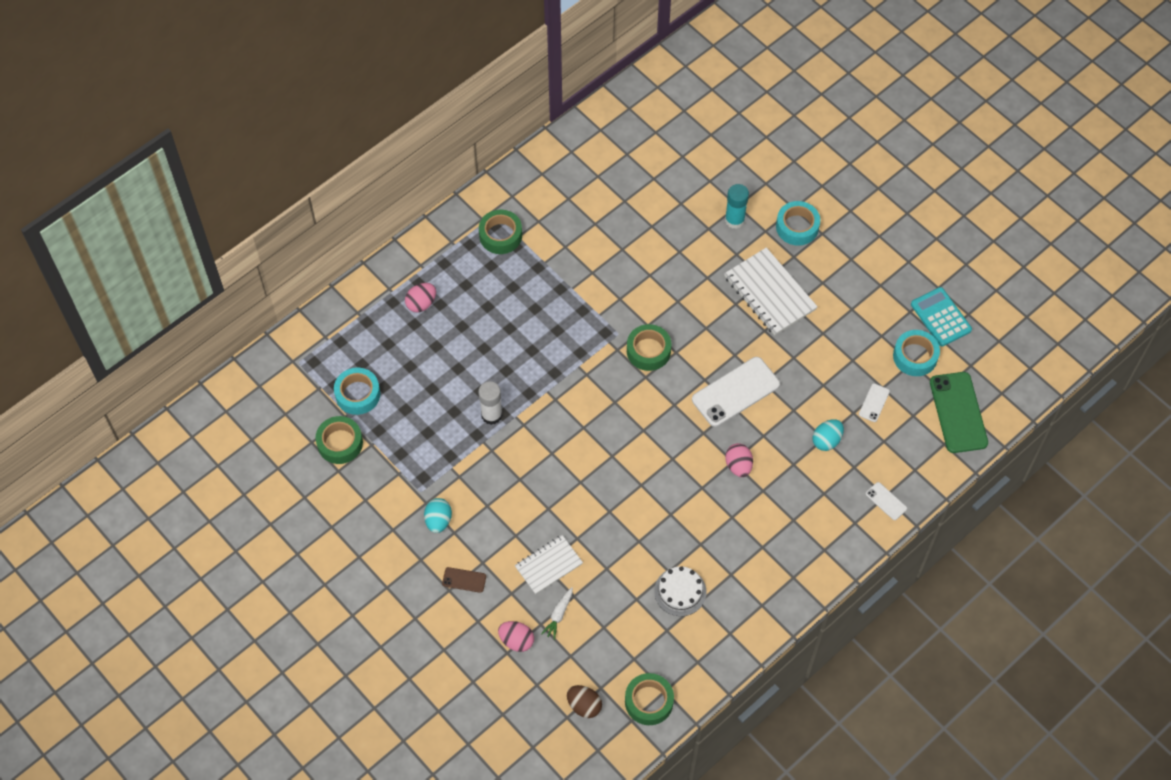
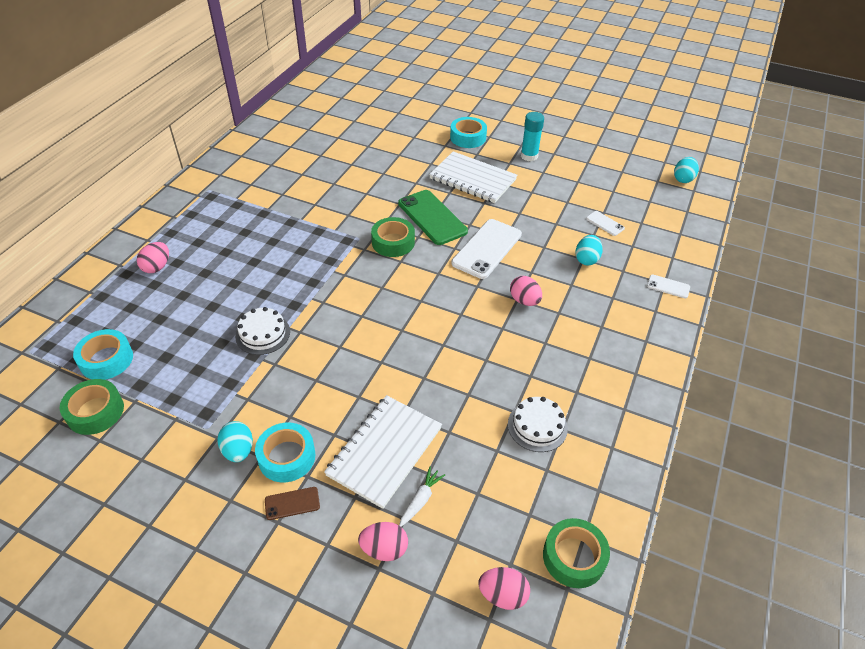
camera: 25 degrees left, 15 degrees down
white glue stick [478,381,502,425] -> white cake [235,307,290,355]
green tape [479,210,522,254] -> none
white notebook [515,535,583,594] -> white notebook [324,395,442,509], size x1.56
white carrot [541,587,573,640] -> white carrot turned 150 degrees counterclockwise [399,467,445,527]
brown egg [567,685,602,718] -> pink egg [478,567,530,610]
turquoise glue stick [725,184,749,229] -> turquoise glue stick moved to [521,112,544,161]
white phone [859,383,890,422] -> white phone turned 45 degrees counterclockwise [586,211,625,236]
turquoise tape [893,330,940,376] -> turquoise tape moved to [255,423,316,482]
turquoise calculator [911,287,972,346] -> none
green phone [930,372,988,453] -> green phone moved to [398,190,468,245]
none -> turquoise egg [674,157,699,183]

